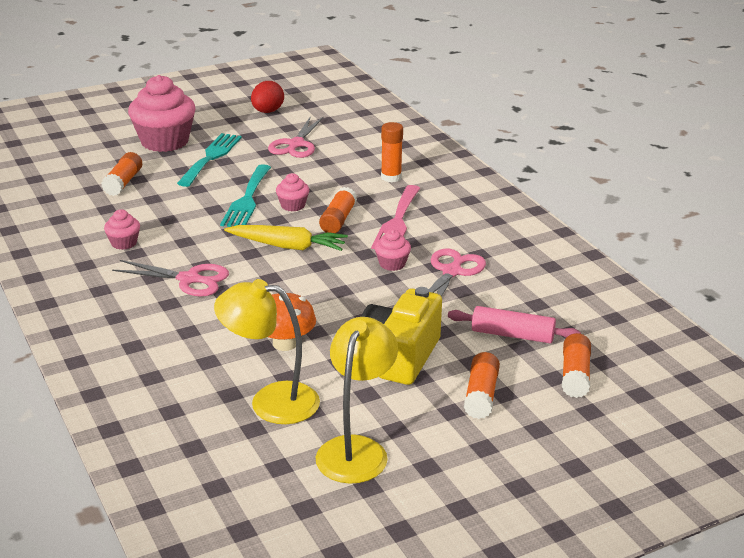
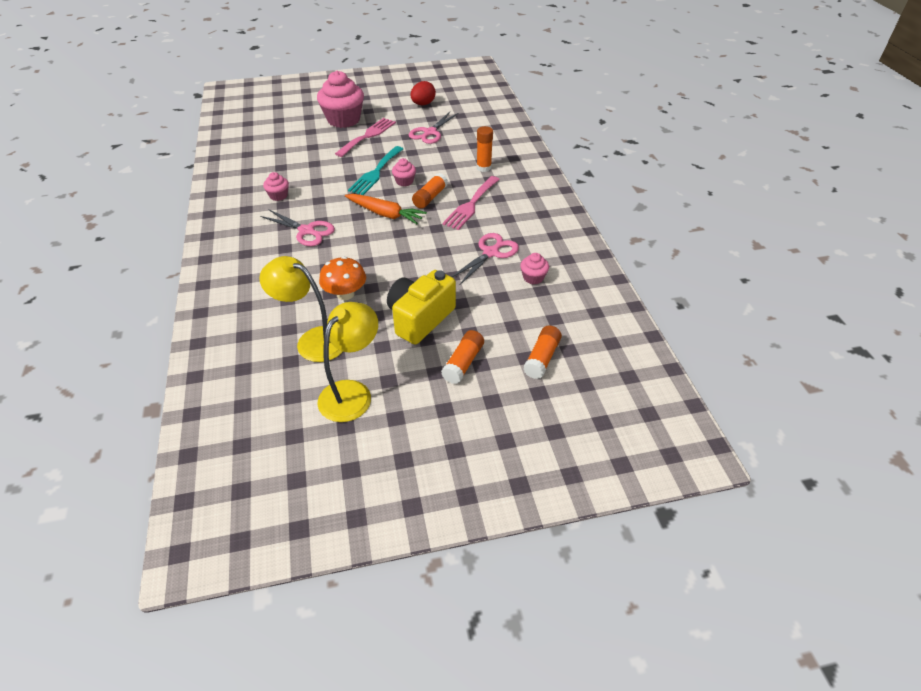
camera: 15 degrees right, 15 degrees up
orange glue stick [101,152,142,196] -> none
turquoise fork [177,133,242,187] -> pink fork [335,118,396,157]
yellow carrot [224,225,348,251] -> orange carrot [345,194,427,224]
pink cupcake [375,230,411,271] -> pink cupcake moved to [520,253,549,284]
pink rolling pin [448,306,581,343] -> none

